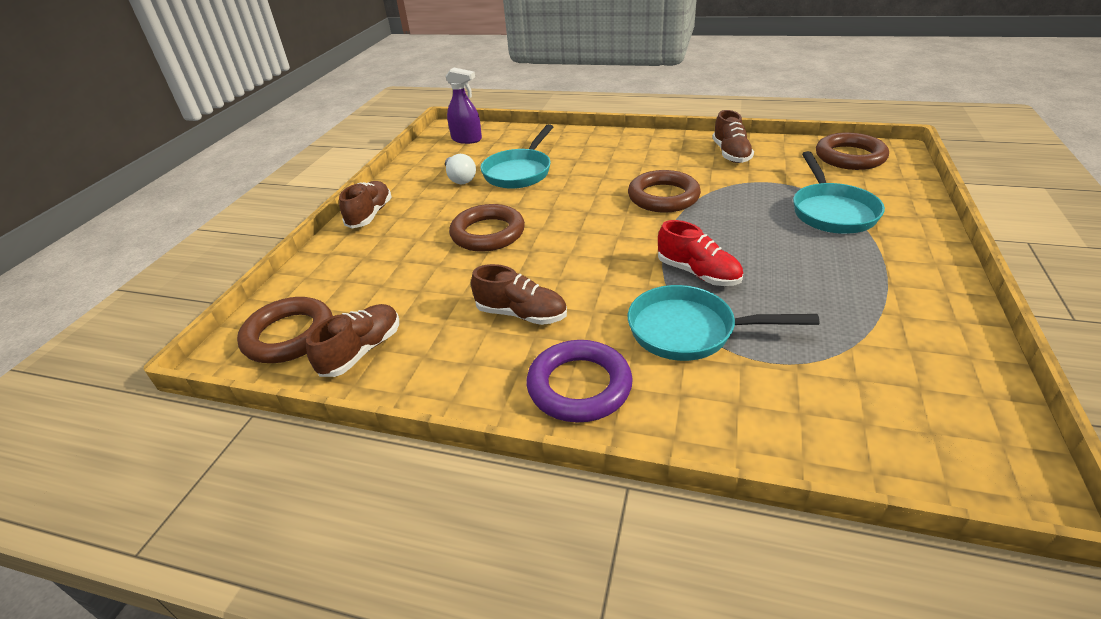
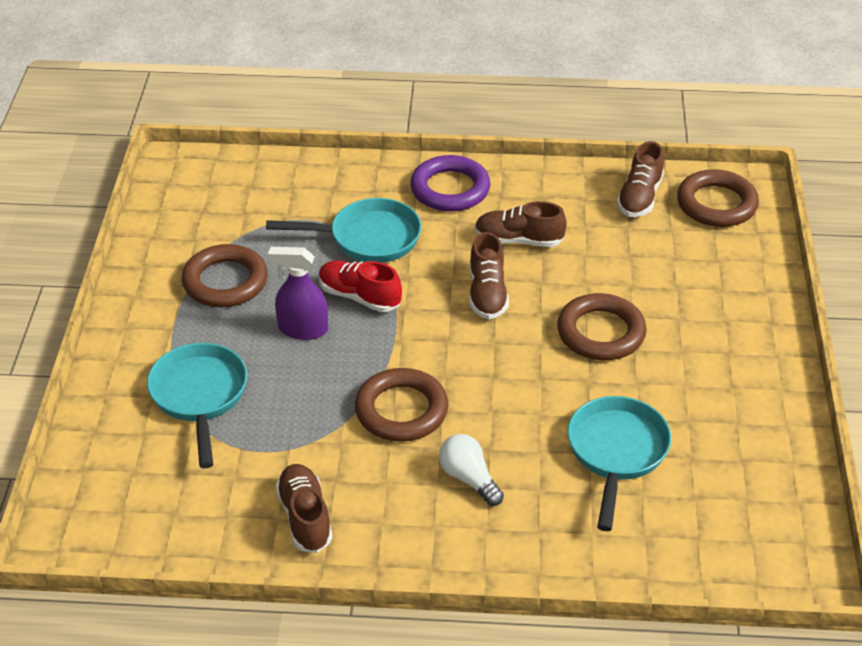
camera: 165 degrees right, 5 degrees up
brown shoe [339,181,392,228] -> brown shoe moved to [470,232,509,319]
purple spray bottle [445,68,482,144] -> purple spray bottle moved to [268,247,328,340]
white light bulb [445,154,476,184] -> white light bulb moved to [439,434,504,506]
brown ring [816,133,889,170] -> brown ring moved to [182,244,268,307]

